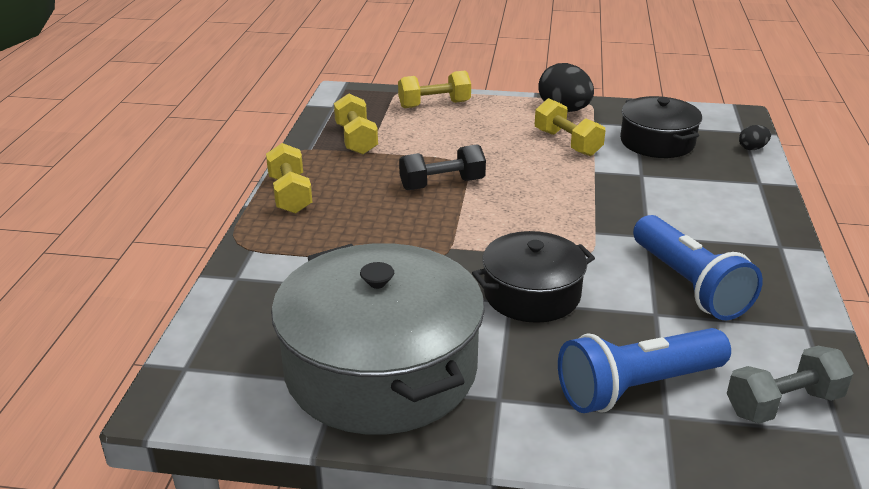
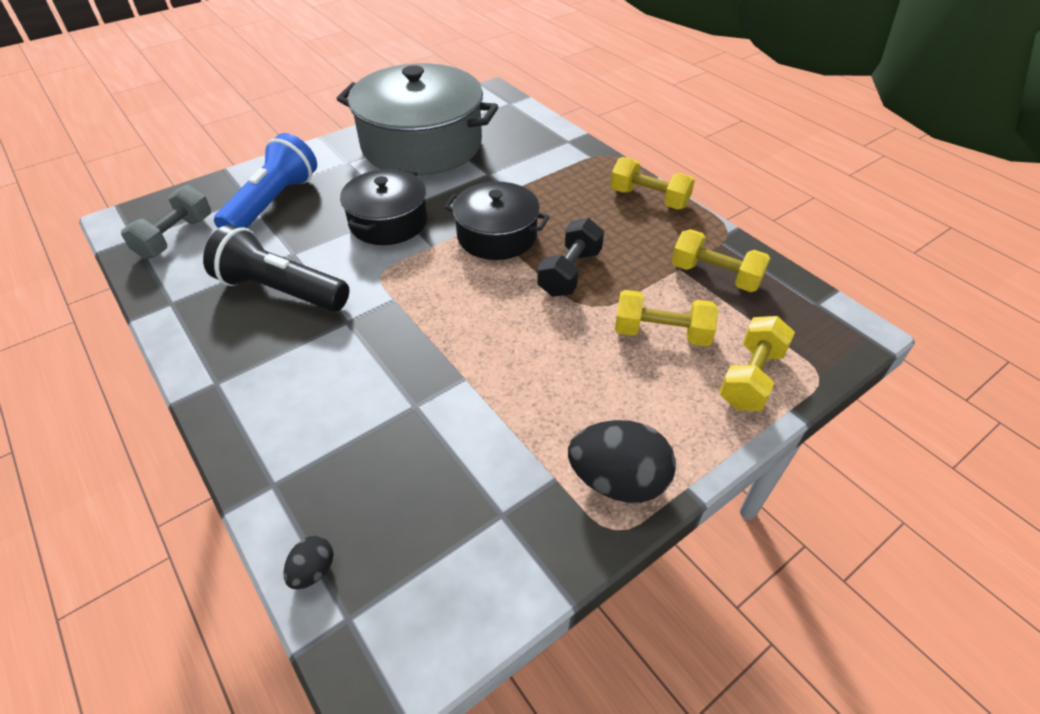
camera: 135 degrees right, 15 degrees up
yellow dumbbell [535,98,605,156] -> yellow dumbbell moved to [615,290,719,347]
black pot [620,96,702,158] -> black pot moved to [444,182,549,260]
blue flashlight [633,215,763,320] -> black flashlight [203,225,349,311]

